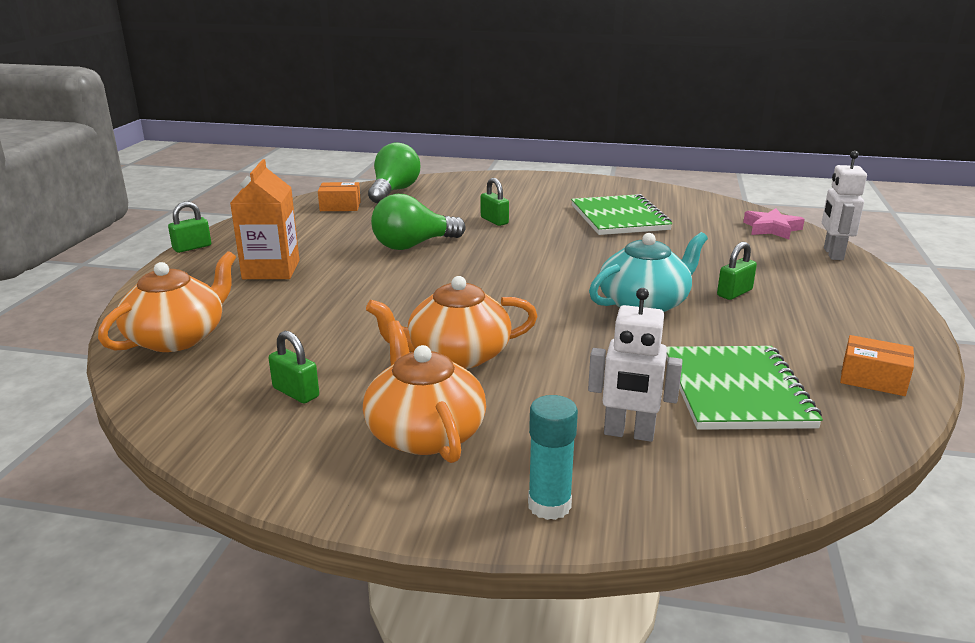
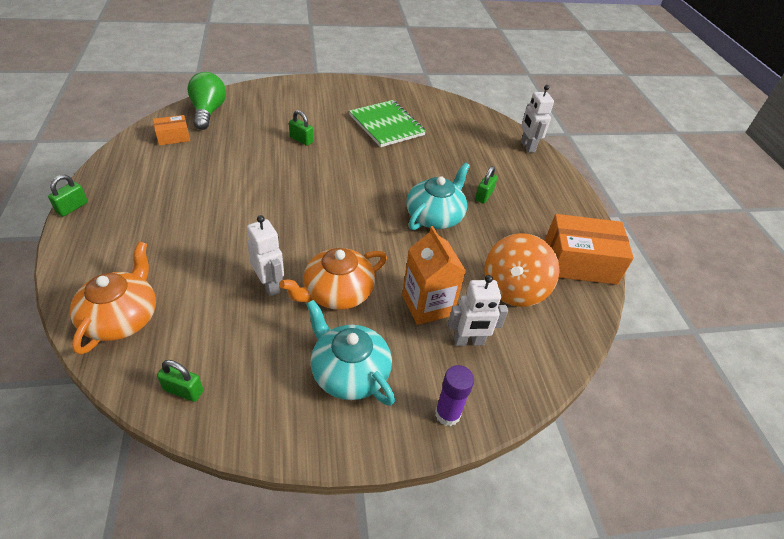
camera: 25 degrees left, 20 degrees up
orange carton [230,159,300,279] -> orange carton moved to [402,226,466,325]
green padlock [269,331,319,403] -> green padlock moved to [157,360,203,402]
orange teapot [363,321,486,463] -> turquoise teapot [306,300,395,406]
green light bulb [371,194,466,250] -> none
turquoise glue stick [528,395,578,520] -> purple glue stick [435,365,474,426]
green notebook [666,346,823,430] -> orange spinning top [484,233,560,307]
pink star [743,208,805,239] -> none
orange box [840,335,914,396] -> orange box [545,214,634,285], size x1.95
none -> white robot [247,215,284,296]

